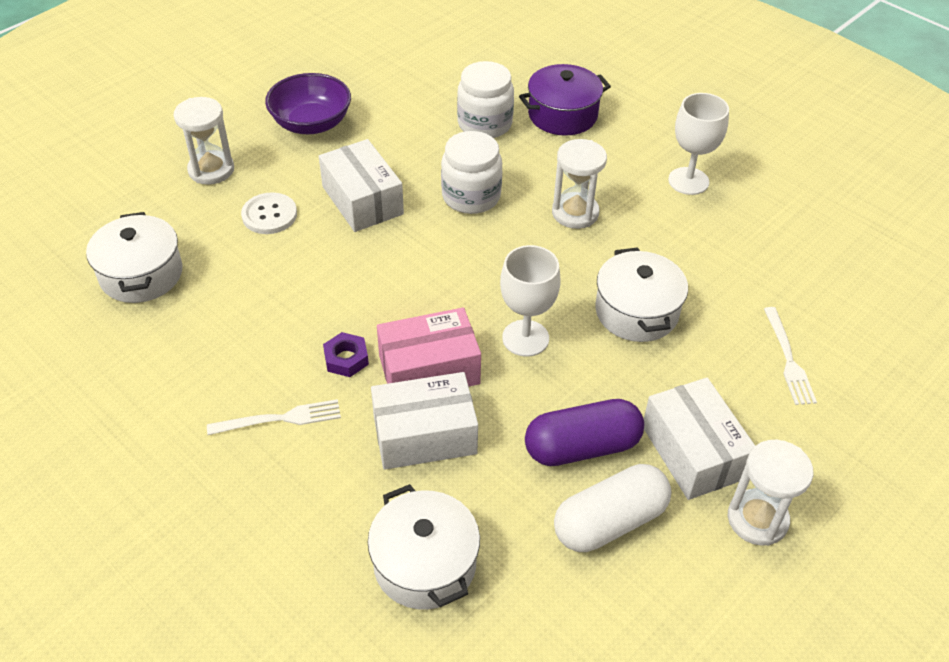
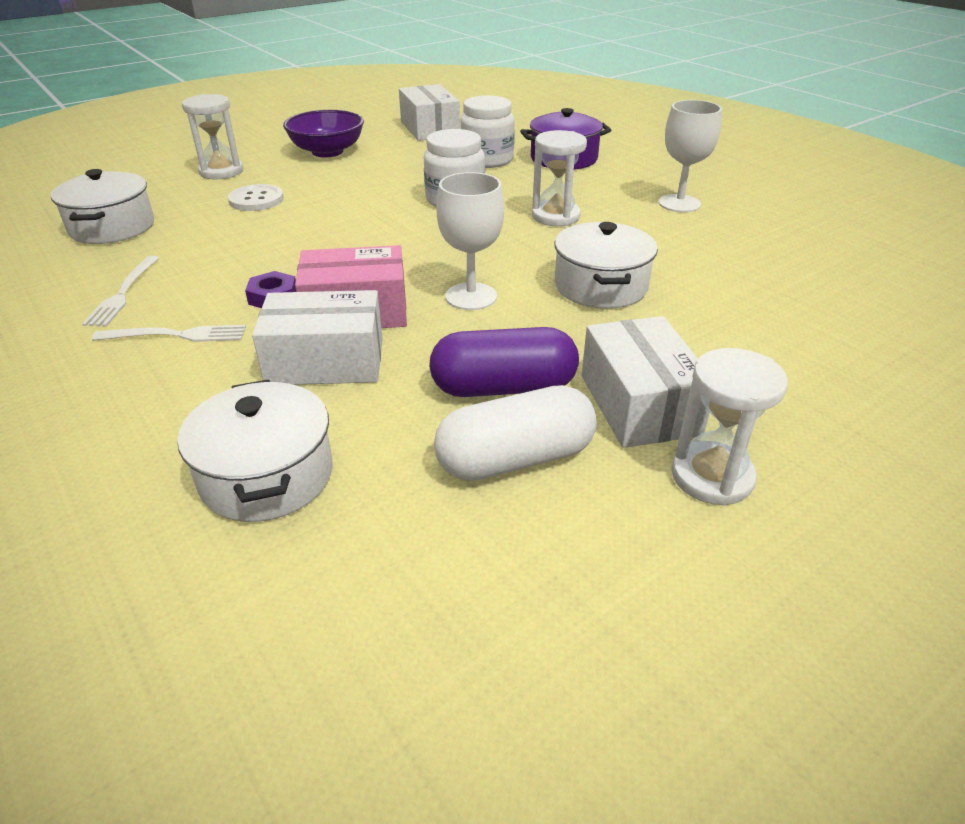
camera: 10 degrees right, 10 degrees down
white box [319,139,404,232] -> white box moved to [399,84,460,141]
white fork [764,307,817,405] -> white fork moved to [82,256,159,327]

